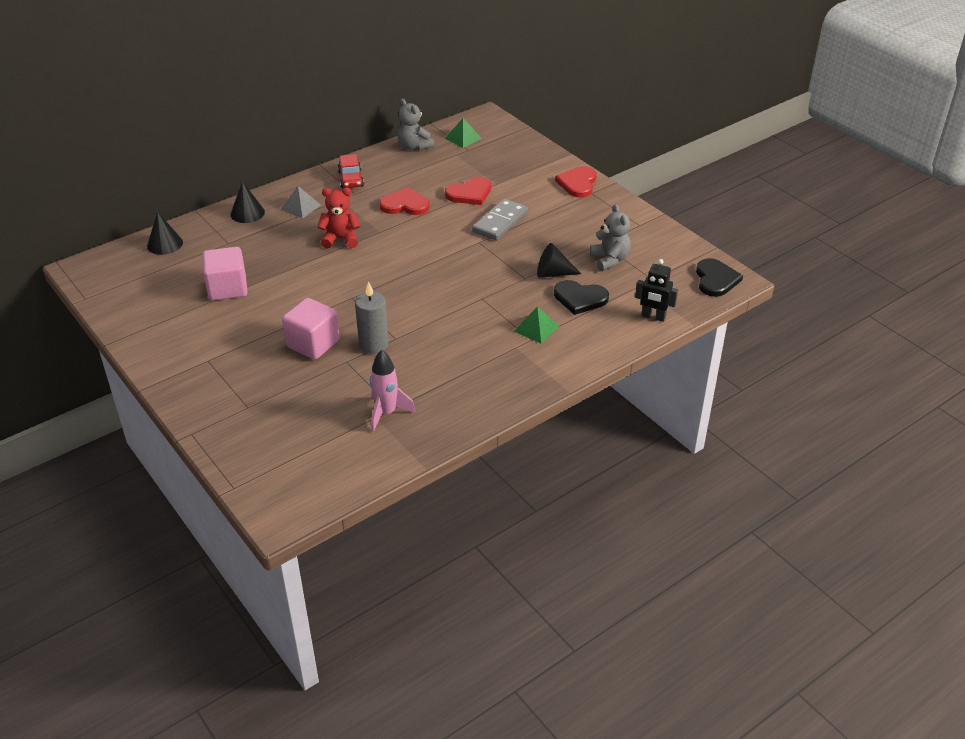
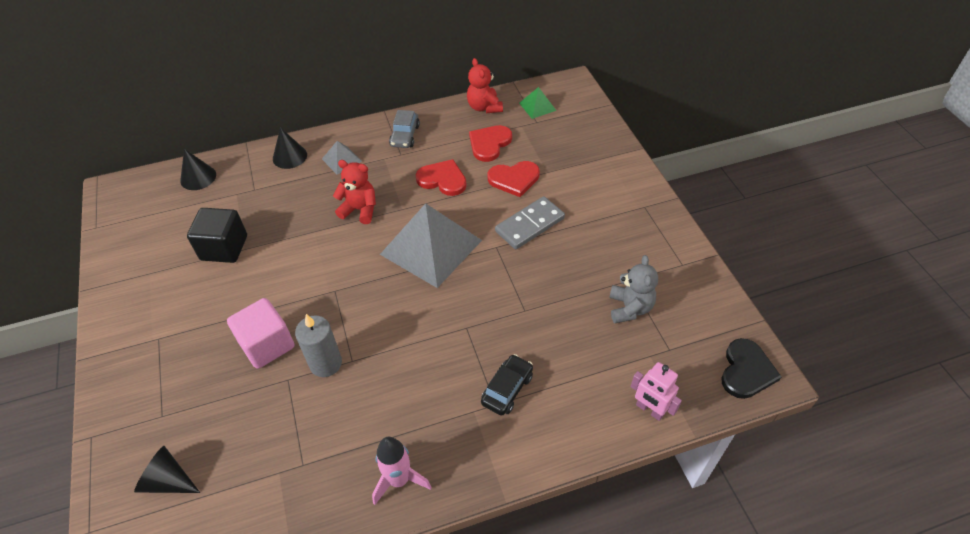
camera: 20 degrees right, 10 degrees up
pink cube [202,247,247,301] -> black cube [187,208,247,263]
red car [338,154,364,189] -> grey car [389,110,420,148]
pink rocket [370,350,415,432] -> pink rocket moved to [372,437,431,505]
grey teddy bear [397,99,434,151] -> red teddy bear [467,58,503,113]
green pyramid [514,306,559,344] -> black car [481,354,533,416]
black cone [537,243,581,278] -> black cone moved to [134,446,200,493]
black heart [554,280,609,315] -> none
red heart [555,166,597,197] -> red heart moved to [469,125,512,162]
black robot [635,259,678,322] -> pink robot [631,362,682,421]
none -> grey pyramid [380,203,482,288]

